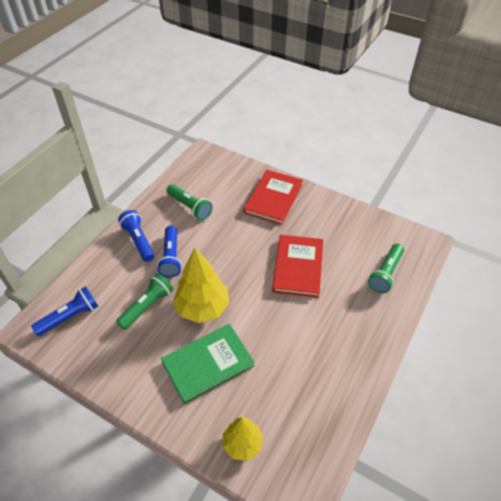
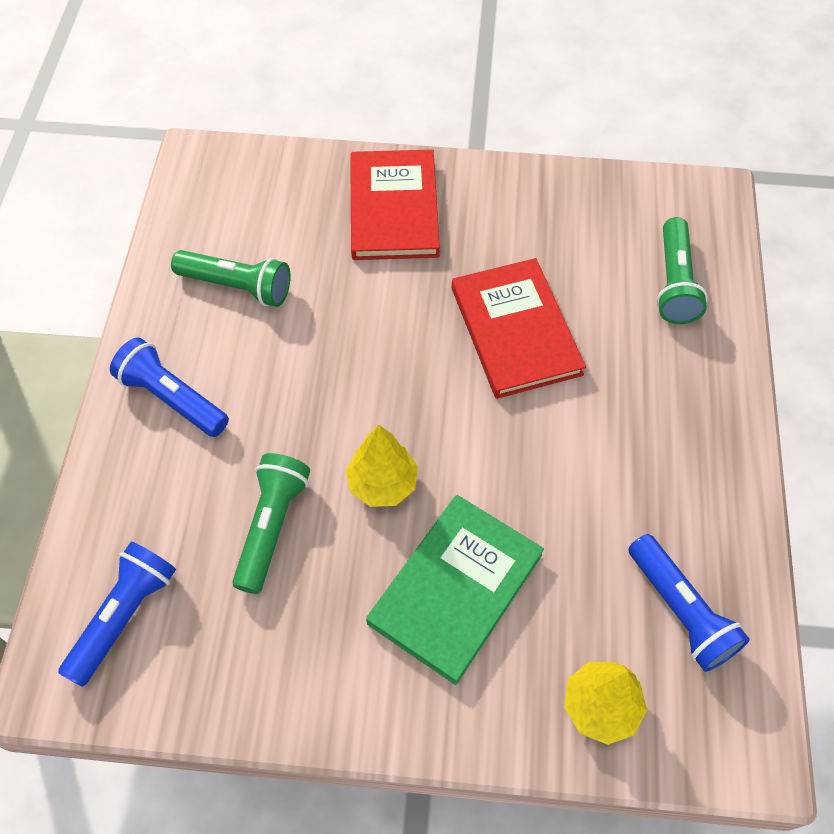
camera: 25 degrees left, 10 degrees up
blue flashlight [157,226,182,277] -> blue flashlight moved to [628,534,750,672]
yellow tree [173,248,229,323] -> yellow tree [345,424,418,507], size x0.62

